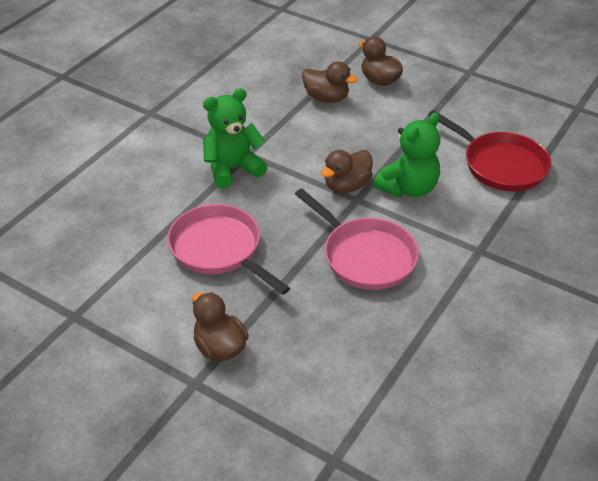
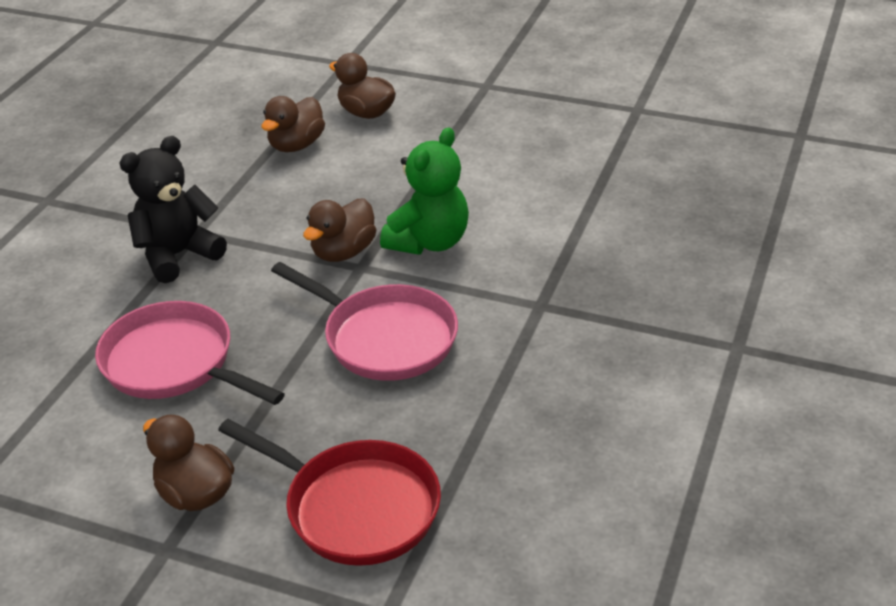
camera: 10 degrees left, 5 degrees down
green teddy bear [203,88,267,189] -> black teddy bear [120,136,227,283]
brown duck [302,61,357,103] -> brown duck turned 105 degrees clockwise [261,96,325,152]
red pan [428,110,551,191] -> red pan moved to [218,419,441,566]

